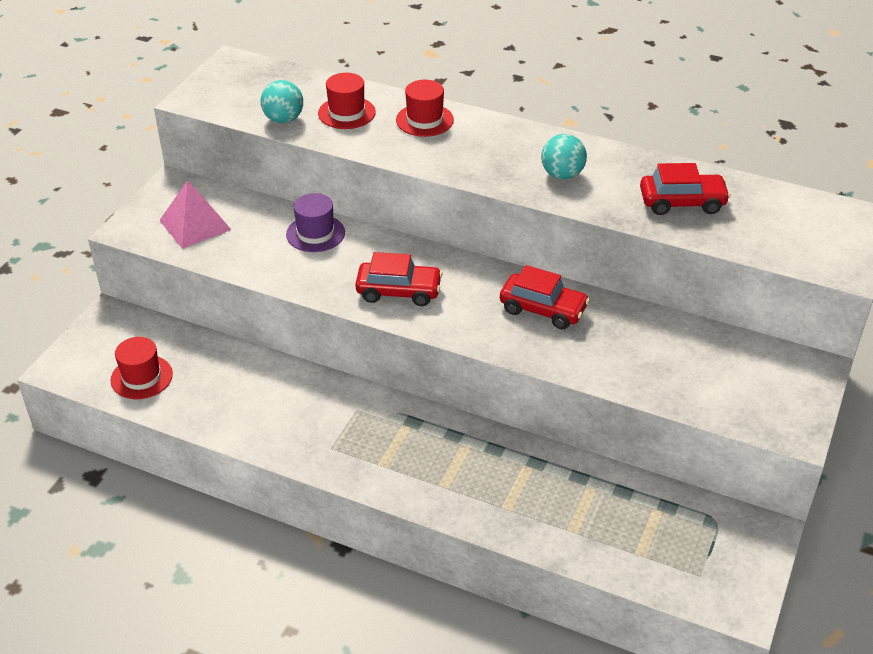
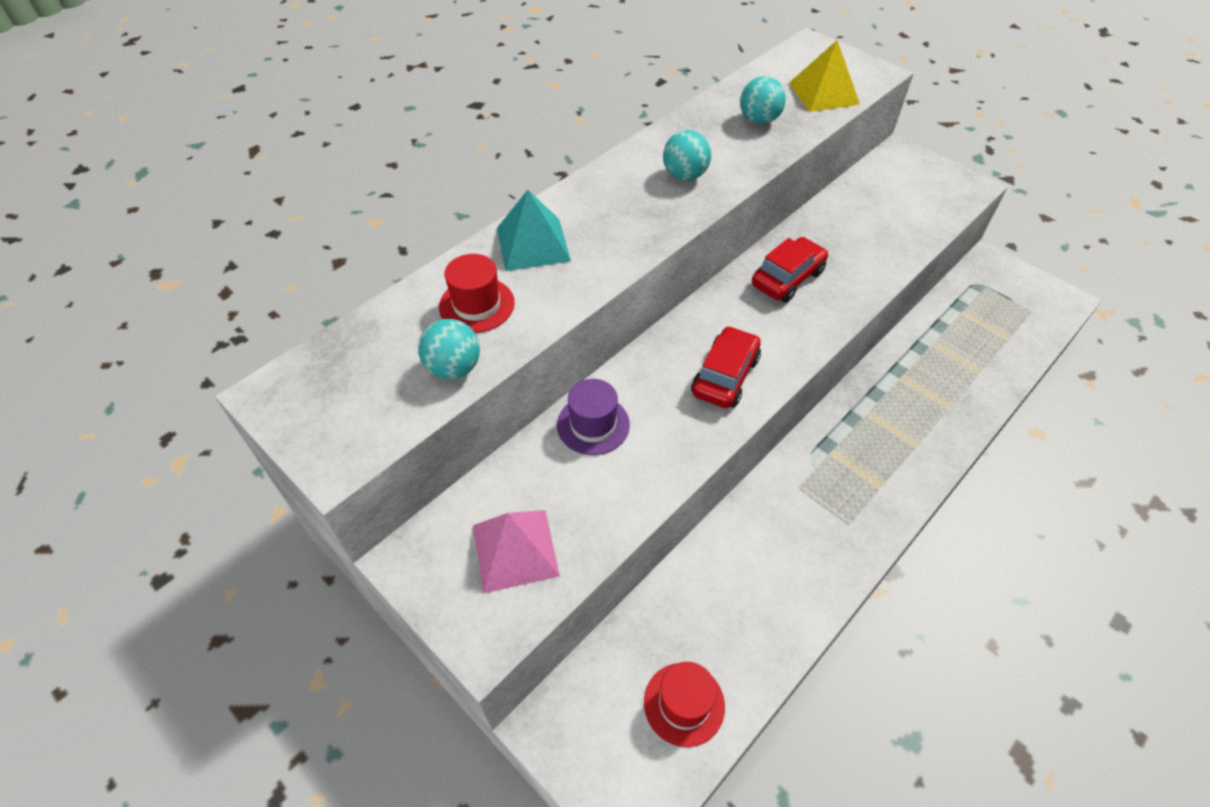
camera: 70 degrees left, 10 degrees up
red hat [396,80,454,137] -> turquoise pyramid [497,190,571,271]
red car [640,163,731,215] -> turquoise ball [740,76,786,124]
none -> yellow pyramid [789,40,860,112]

